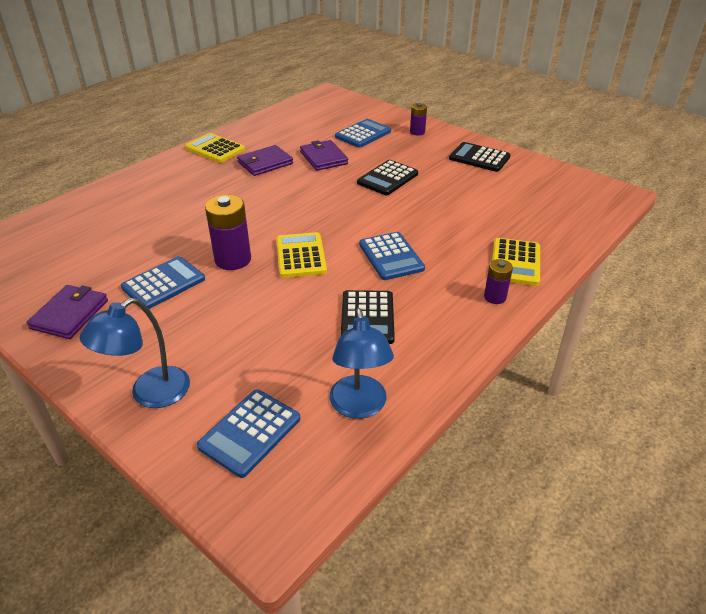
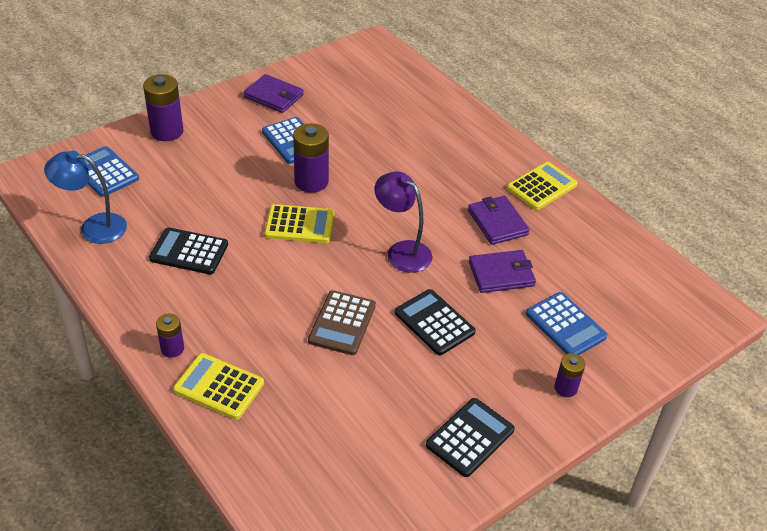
camera: 100 degrees right, 5 degrees up
blue lamp [80,298,190,408] -> purple battery [143,74,184,141]
blue calculator [359,232,425,280] -> none
none -> brown calculator [308,290,376,355]
none -> purple lamp [374,172,432,273]

